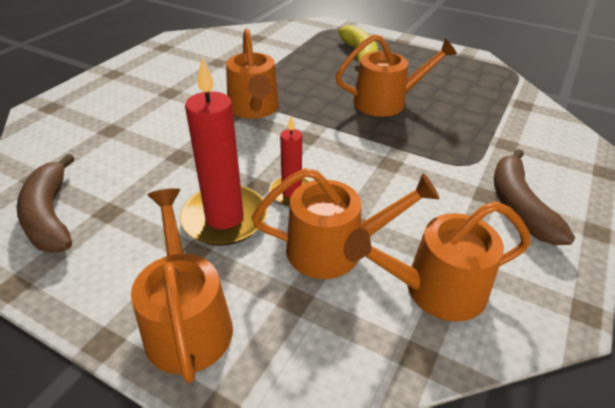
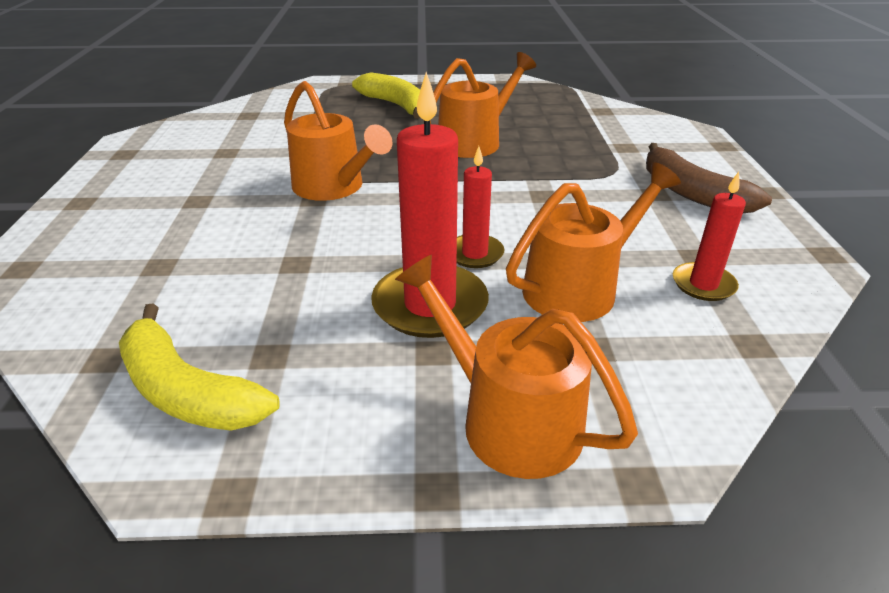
camera: 30 degrees left, 5 degrees down
brown banana [16,154,75,253] -> yellow banana [119,303,280,431]
orange watering can [344,201,531,322] -> red candle [673,172,746,301]

